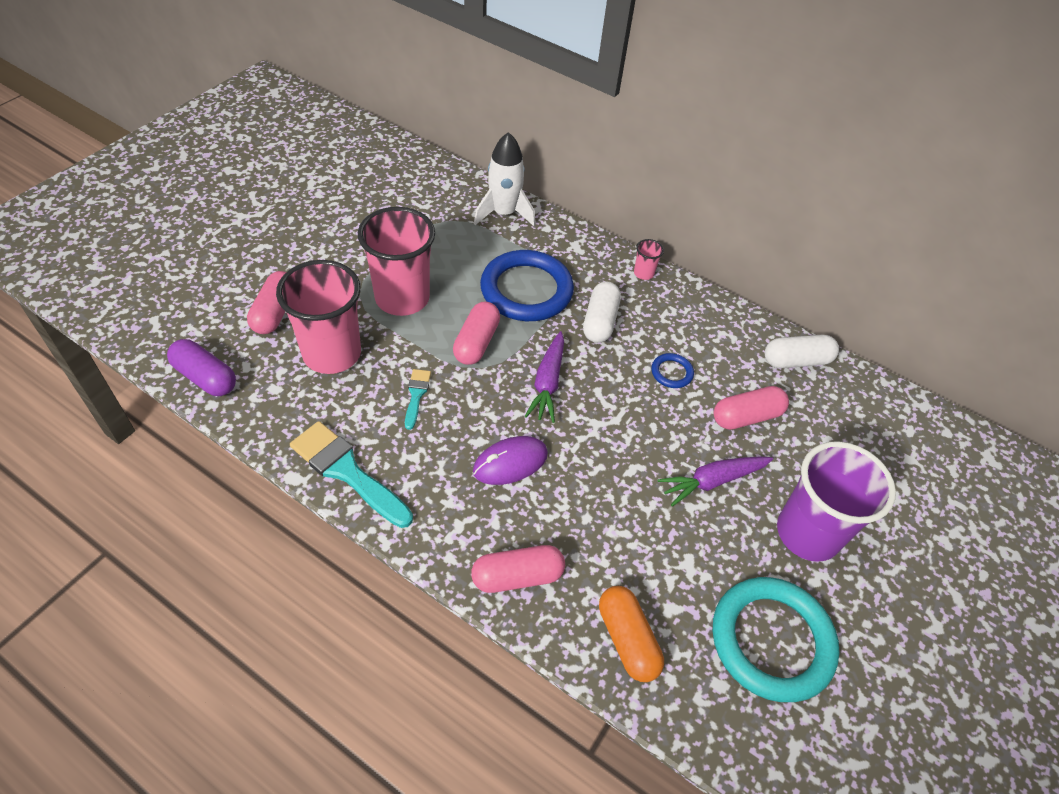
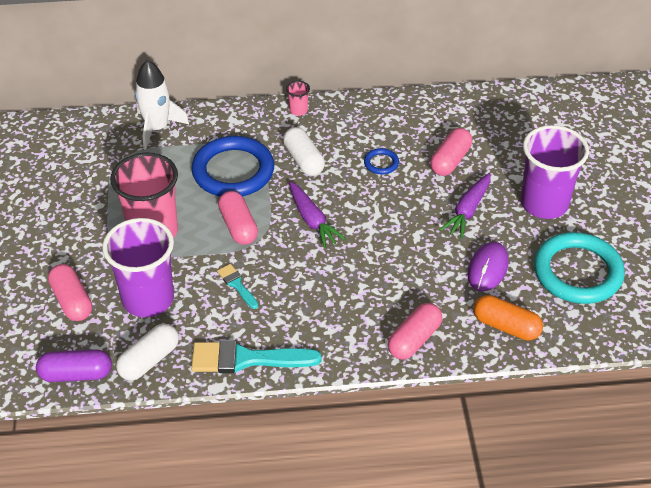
camera: 35 degrees left, 5 degrees down
pink cup [276,260,361,374] -> purple cup [102,218,174,317]
purple mouse [473,436,548,485] -> purple mouse moved to [467,242,509,291]
white capsule [765,335,839,368] -> white capsule moved to [116,324,179,380]

